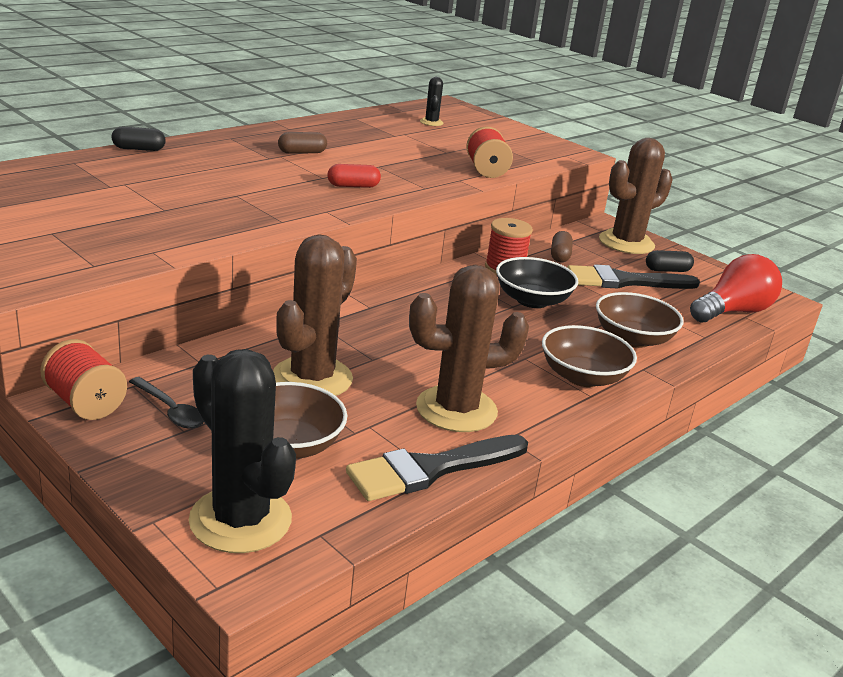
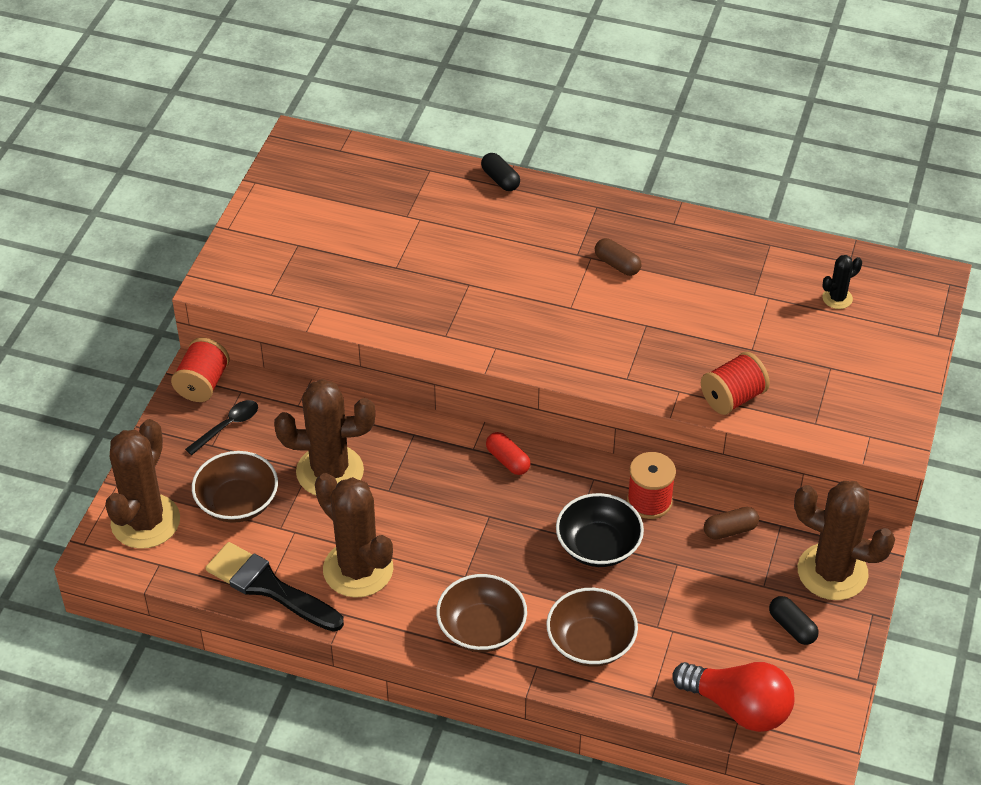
camera: 65 degrees right, 20 degrees up
black spoon [129,377,204,429] -> black spoon turned 150 degrees counterclockwise [185,400,258,455]
black cactus [189,349,296,553] -> brown cactus [105,419,180,549]
red capsule [327,164,381,188] -> red capsule moved to [486,432,531,475]
black brush [567,265,700,289] -> none

